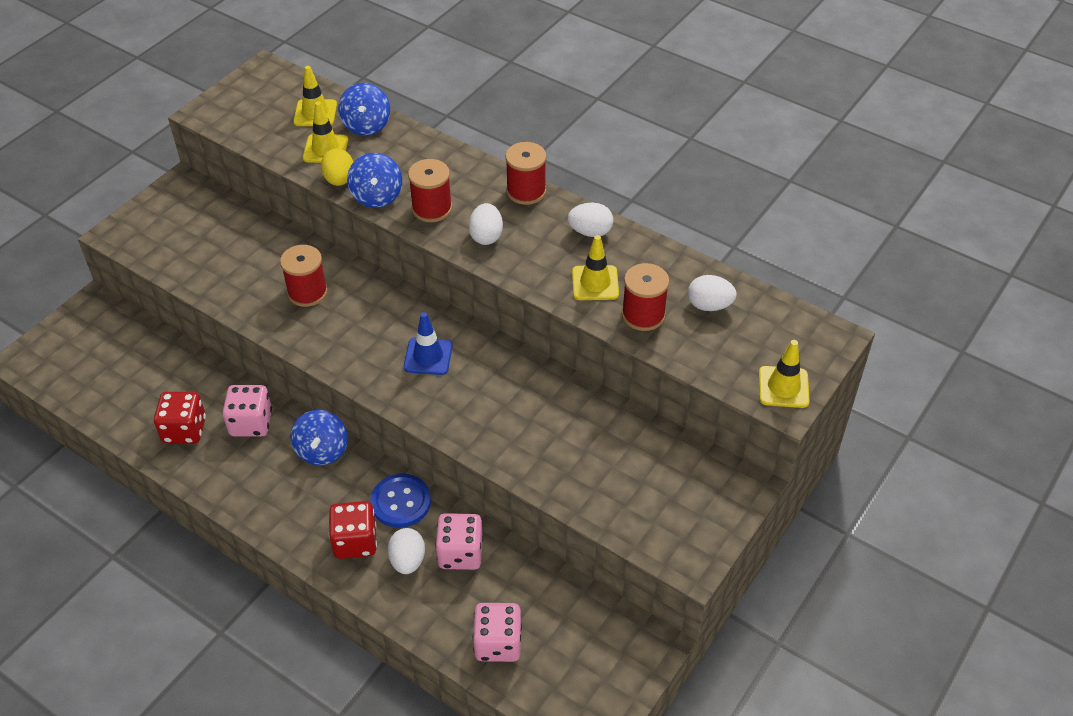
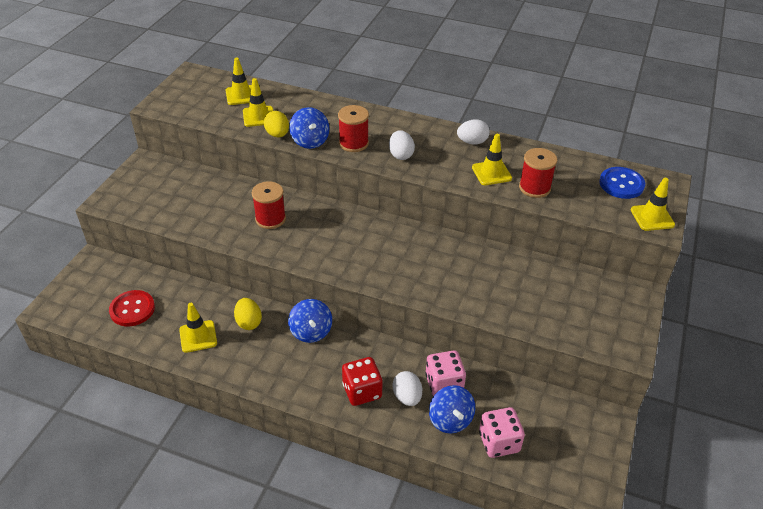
camera: 15 degrees left, 5 degrees down
red dice [154,392,206,444] -> yellow traffic cone [179,303,217,353]
pink dice [222,385,272,437] -> yellow egg [234,298,262,330]
blue spinning top [338,83,390,136] -> blue spinning top moved to [429,385,475,433]
blue button [370,474,431,528] -> blue button moved to [599,167,645,199]
blue traffic cone [404,312,453,375] -> none
red spool [505,142,547,205] -> none
white egg [688,275,737,311] -> none
none -> red button [109,290,155,326]

